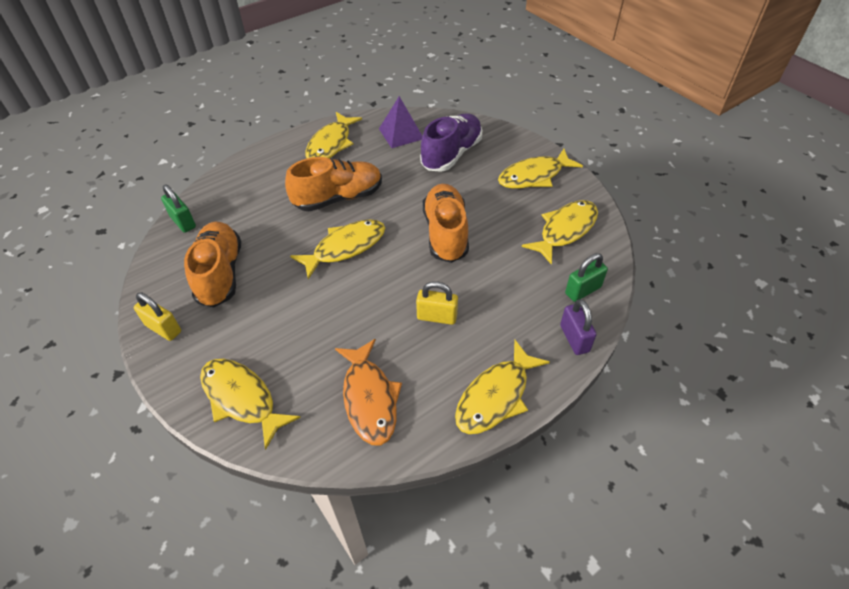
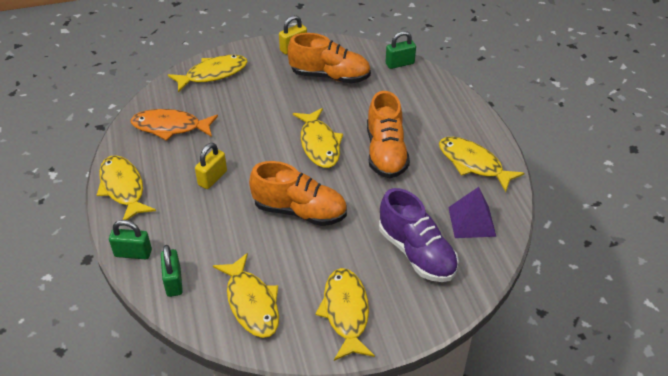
camera: 110 degrees right, 5 degrees down
purple padlock [560,299,597,355] -> green padlock [109,220,152,259]

